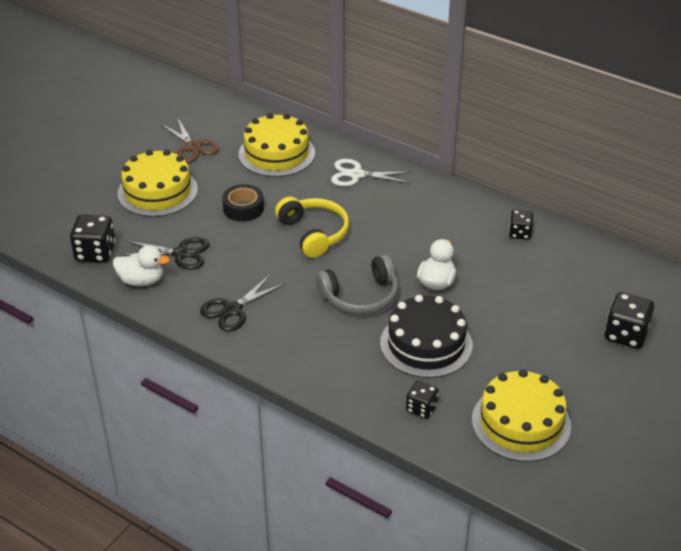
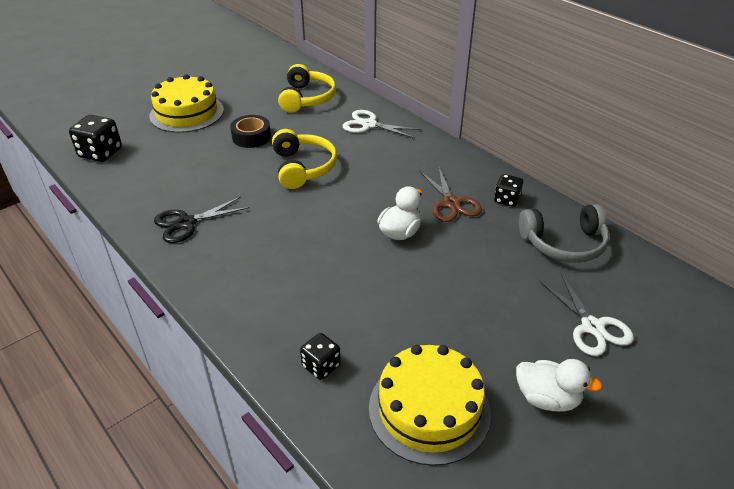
camera: 15 degrees right, 0 degrees up
white duck [113,245,170,286] -> white duck moved to [516,359,603,412]
black scissors [121,237,210,270] -> none
brown scissors [161,117,219,163] -> brown scissors moved to [419,168,482,222]
yellow cake [239,113,315,177] -> yellow headphones [278,64,336,113]
grey headphones [316,254,398,314] -> grey headphones moved to [519,204,609,263]
black cake [380,295,473,378] -> none
black dice [604,292,654,349] -> white scissors [539,274,634,356]

